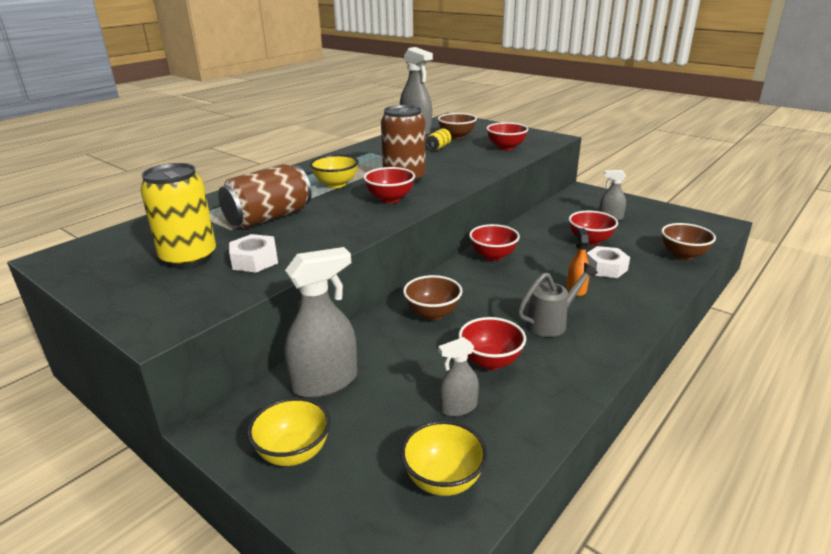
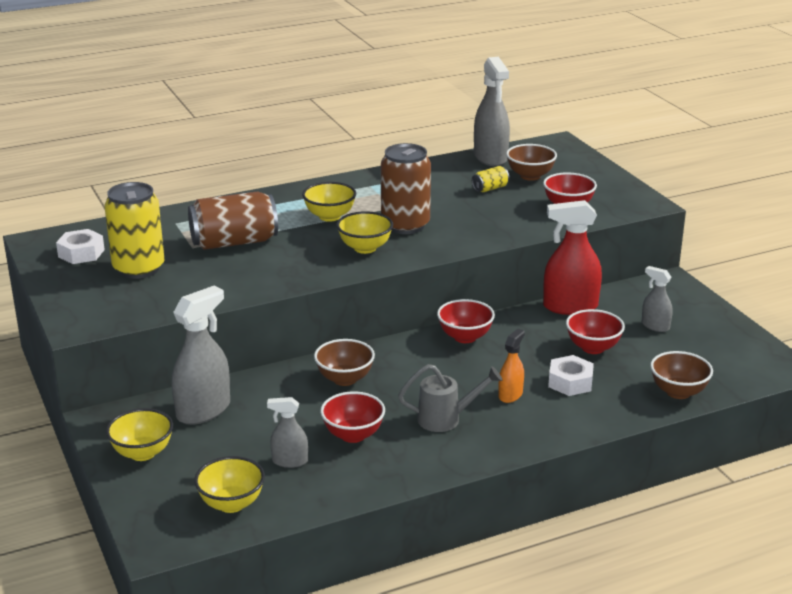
camera: 25 degrees right, 0 degrees up
white nut [229,234,278,272] -> white nut moved to [56,229,105,264]
grey spray bottle [284,247,357,398] -> grey spray bottle turned 45 degrees counterclockwise [172,286,230,425]
red bowl [364,167,415,203] -> yellow bowl [337,211,393,254]
none -> red spray bottle [543,200,602,315]

